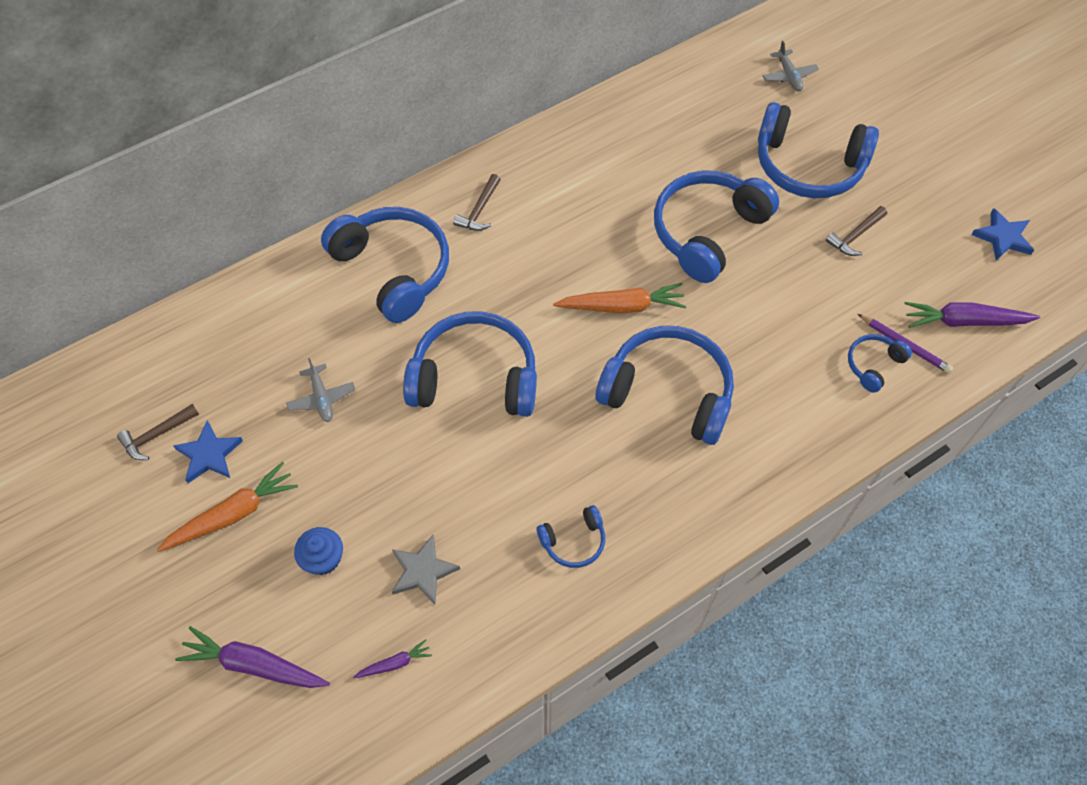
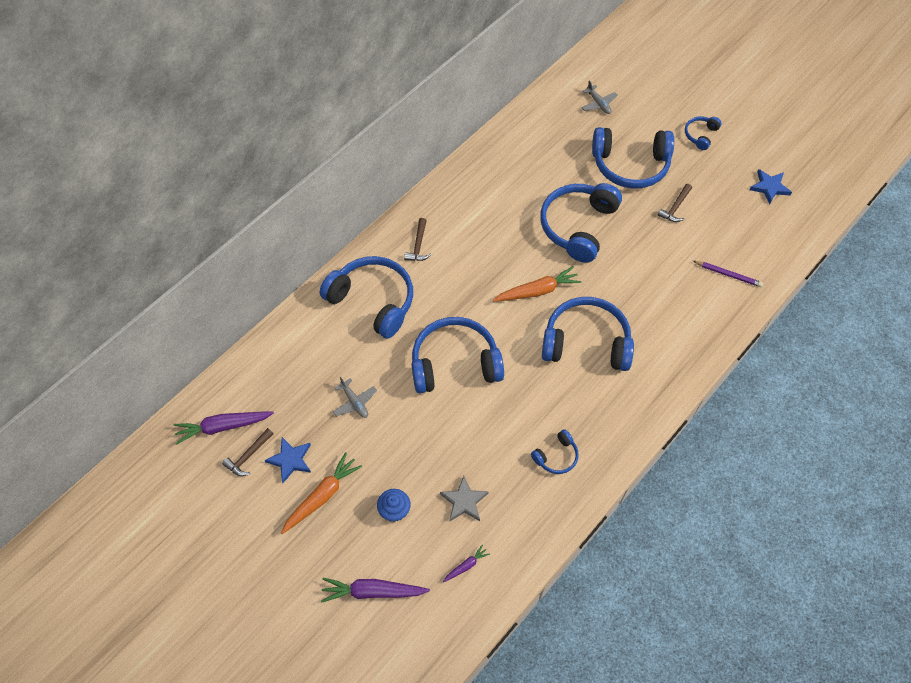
camera: 15 degrees left, 0 degrees up
blue headphones [848,334,912,393] -> blue headphones moved to [685,116,721,150]
purple carrot [904,302,1040,328] -> purple carrot moved to [174,412,274,445]

